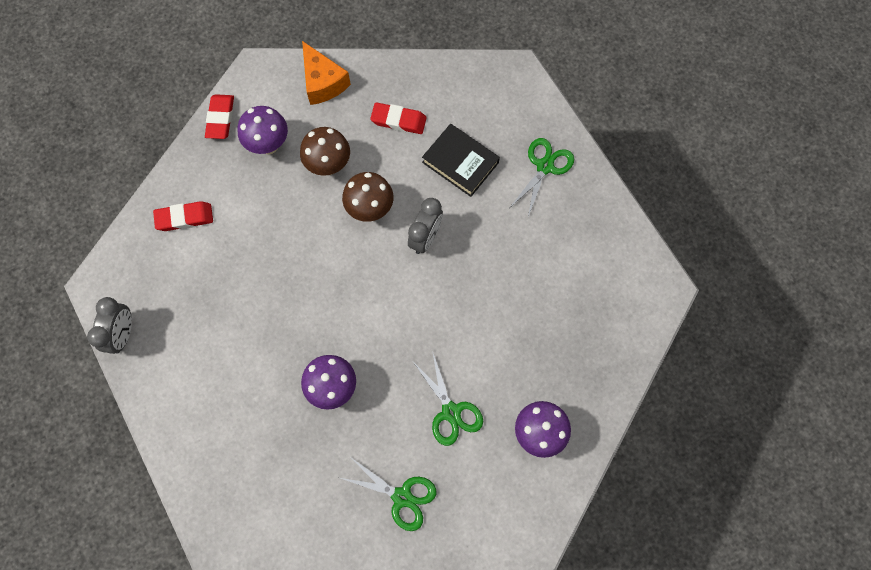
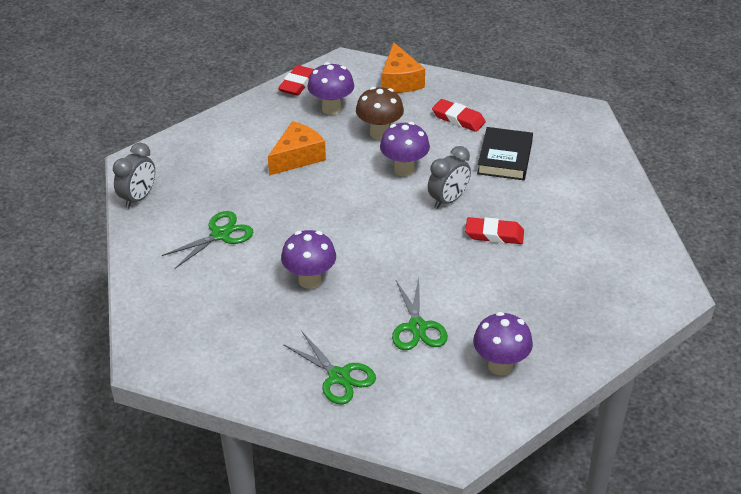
camera: 20 degrees right, 30 degrees down
red eraser [153,201,213,231] -> red eraser moved to [465,217,524,244]
brown mushroom [342,172,394,222] -> purple mushroom [380,122,430,177]
black book [422,124,500,197] -> black book turned 45 degrees clockwise [477,127,533,180]
green scissors [510,138,574,217] -> green scissors moved to [162,211,253,269]
none -> orange cheese [268,121,326,176]

